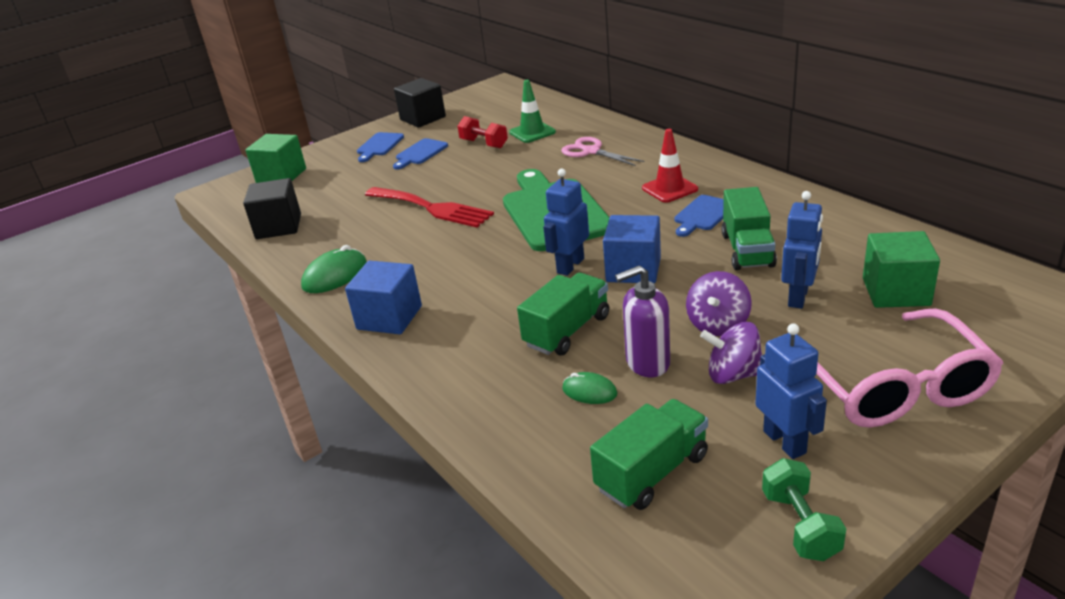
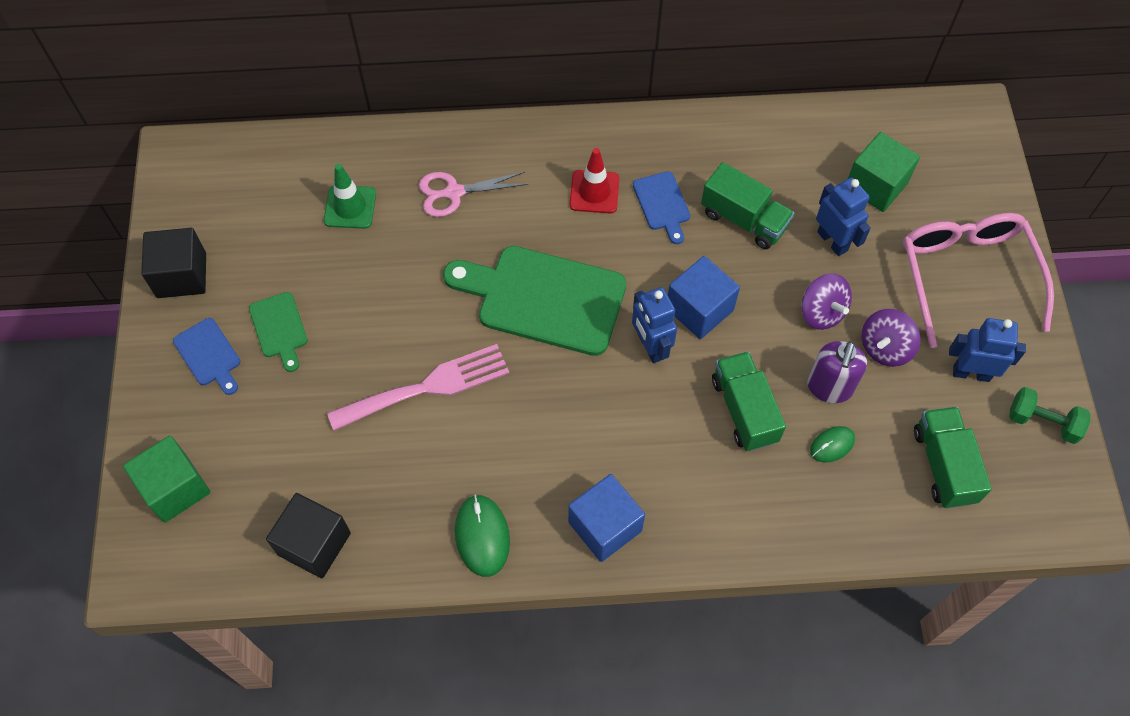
camera: 60 degrees left, 30 degrees up
red fork [365,187,494,228] -> pink fork [327,344,509,431]
blue cutting board [393,138,448,170] -> green cutting board [249,292,308,372]
red dumbbell [457,116,508,148] -> none
pink glasses [817,308,1004,428] -> pink glasses turned 120 degrees counterclockwise [903,213,1054,348]

